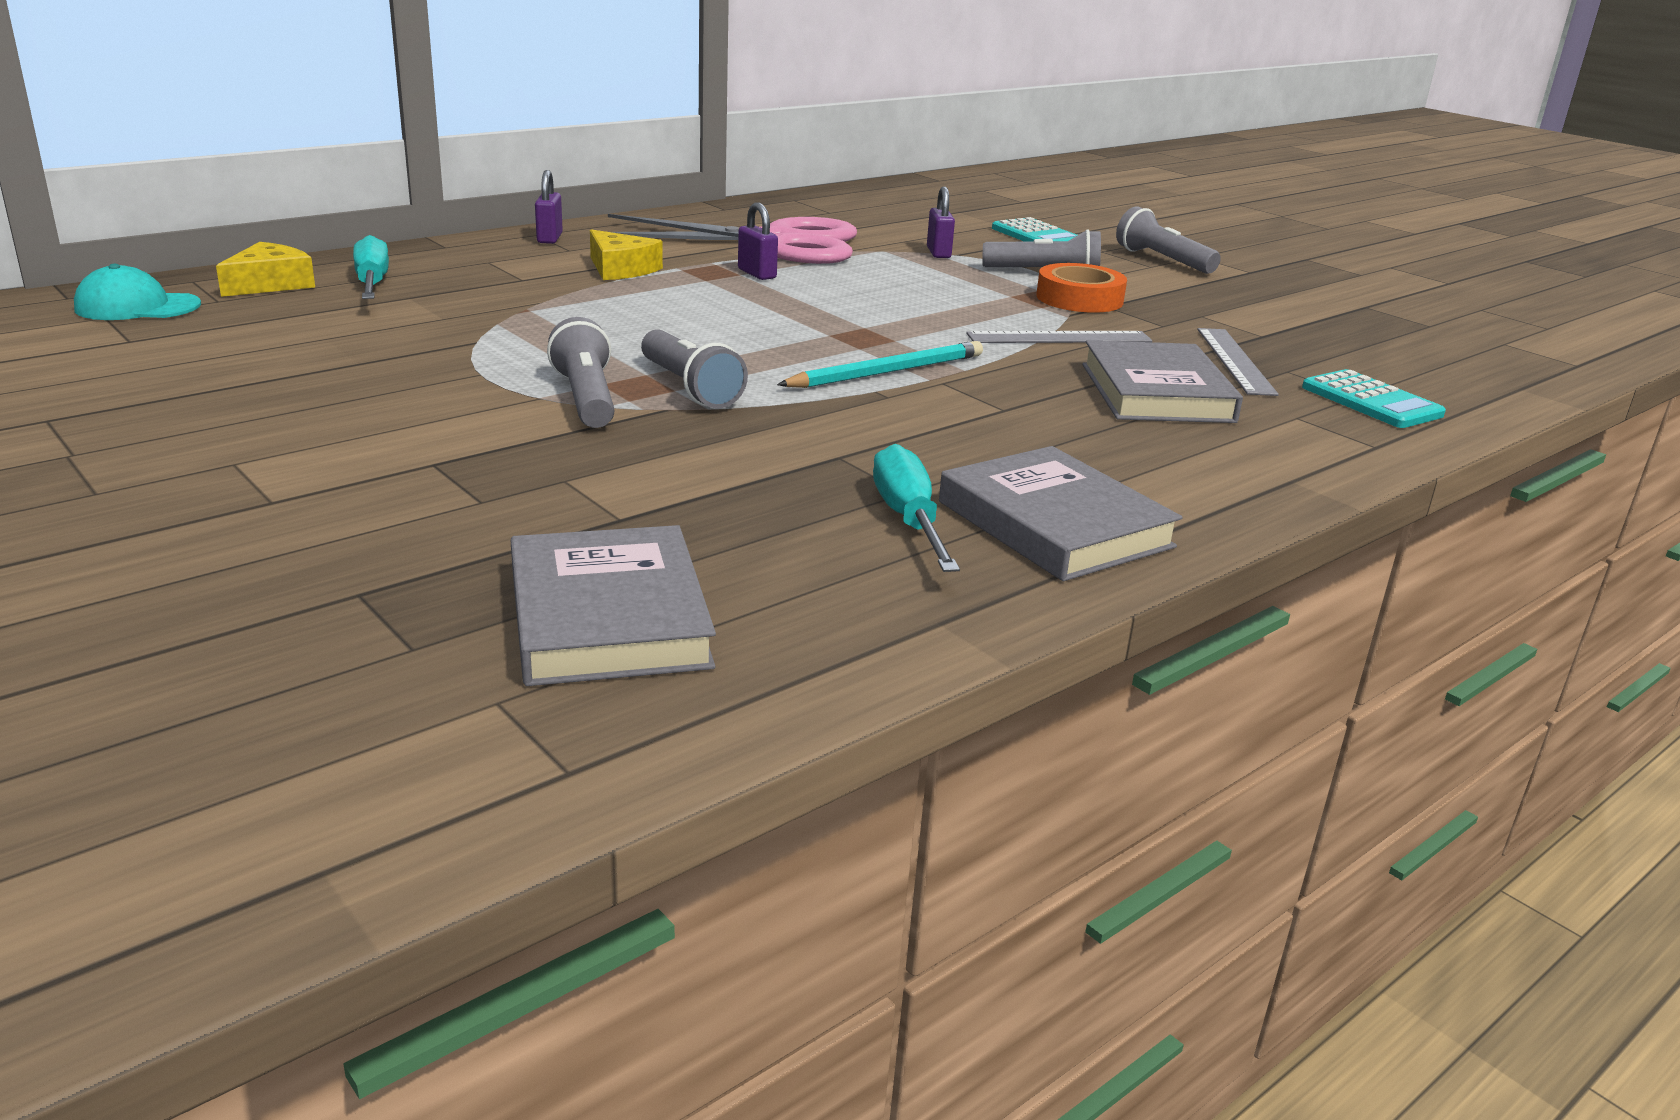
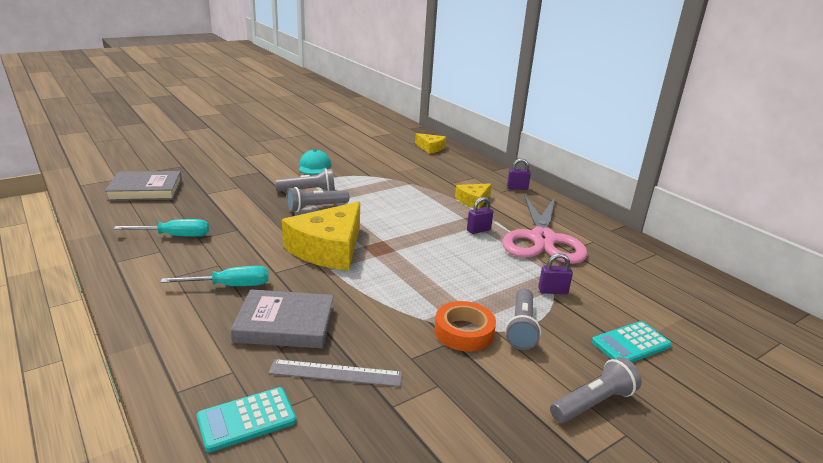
camera: 95 degrees right, 0 degrees up
turquoise cap [74,264,201,320] -> turquoise cap moved to [299,149,331,174]
turquoise screwdriver [353,235,389,299] -> turquoise screwdriver moved to [161,266,269,286]
turquoise pencil [777,341,983,388] -> yellow cheese [282,202,360,270]
grey book [939,446,1183,581] -> none
grey ruler [966,331,1152,343] -> none

